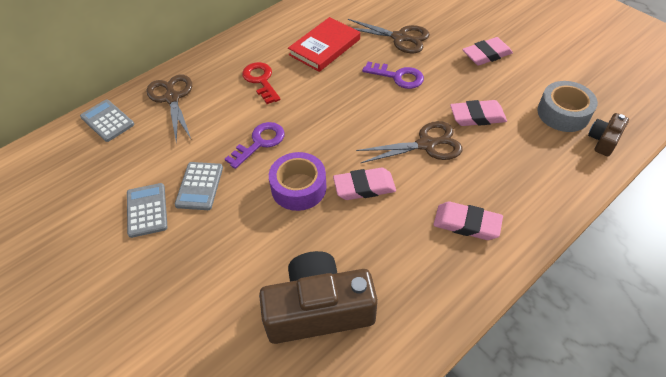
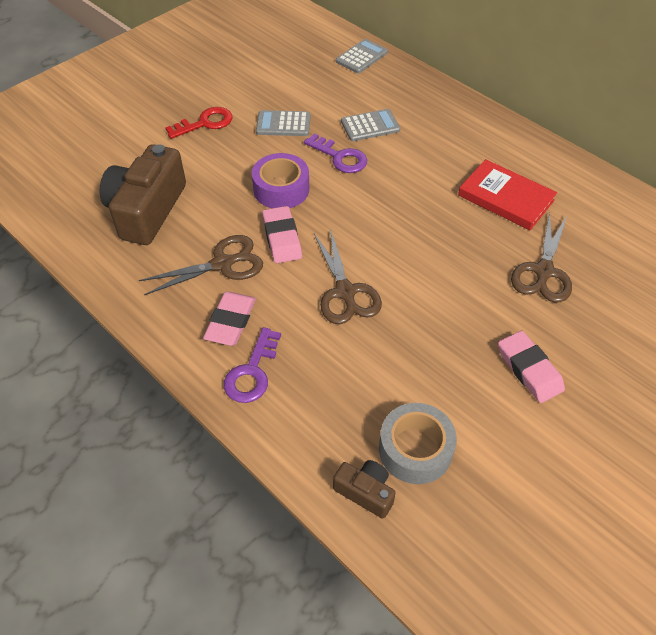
camera: 85 degrees right, 0 degrees up
grey calculator [127,183,167,238] -> grey calculator moved to [341,109,400,141]
brown scissors [147,75,192,144] -> brown scissors moved to [139,235,263,295]
red key [242,62,281,104] -> red key moved to [165,107,232,139]
brown camera [259,251,378,344] -> brown camera turned 150 degrees counterclockwise [99,144,186,245]
purple key [362,62,424,89] -> purple key moved to [224,327,281,403]
pink eraser [450,100,507,126] -> none

